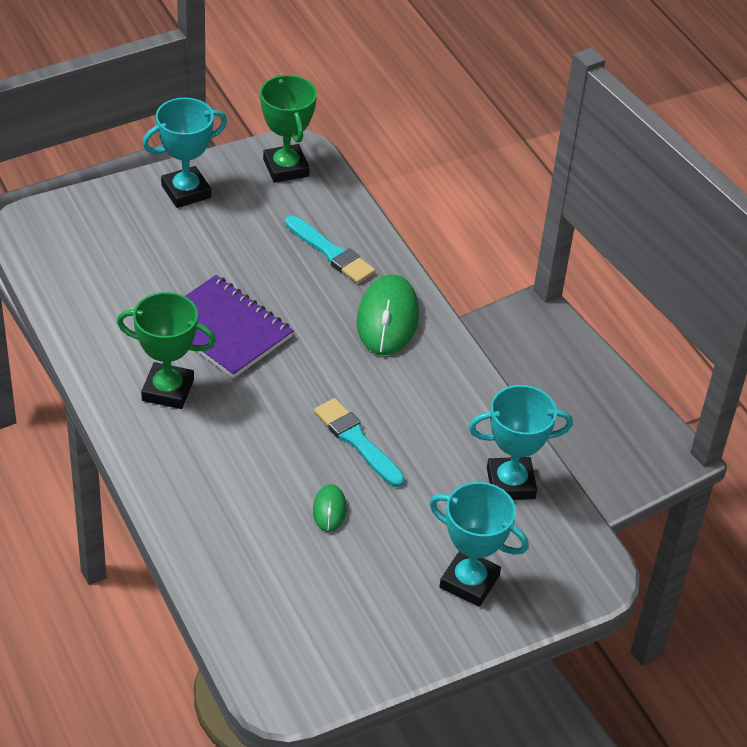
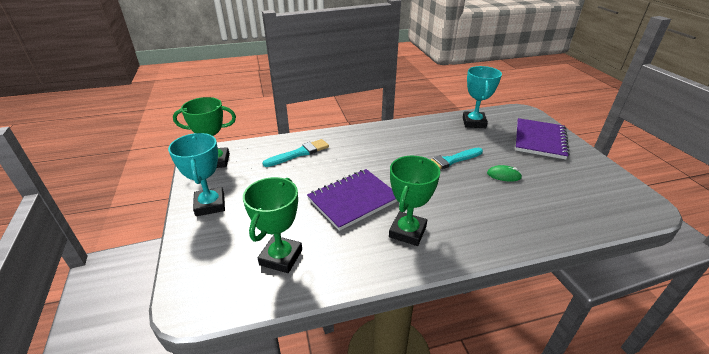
camera: 75 degrees left, 10 degrees down
green mouse [357,275,419,355] -> none
turquoise trophy [429,482,529,607] -> purple notebook [515,118,570,159]
none -> green trophy [243,177,302,273]

